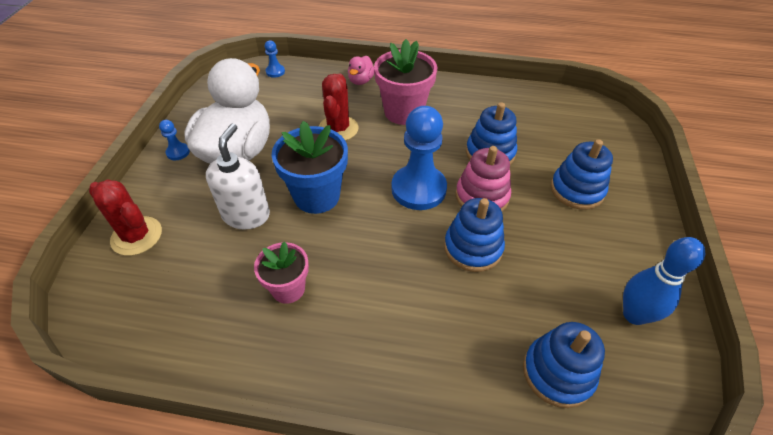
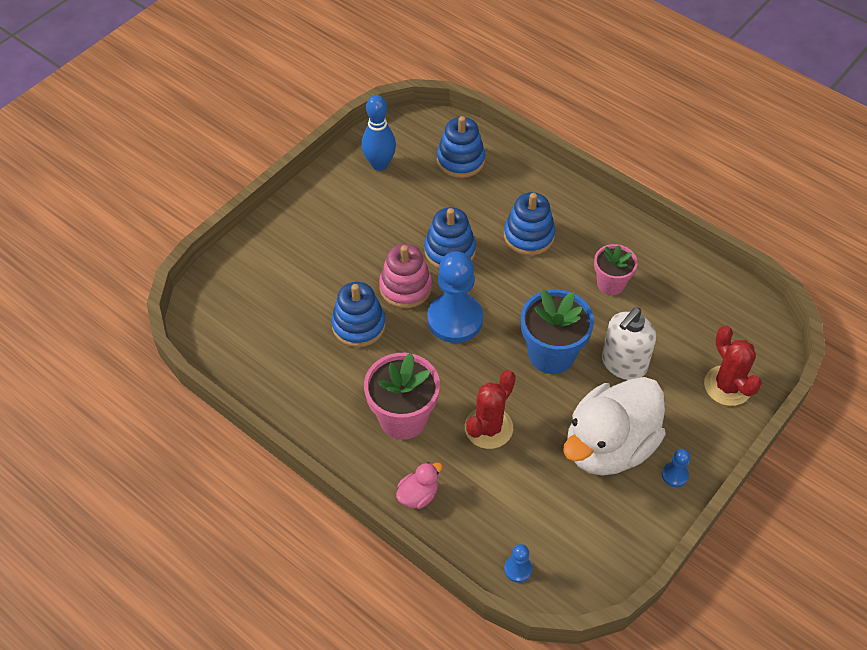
camera: 150 degrees left, 5 degrees up
blue stacking toy [551,139,613,210] -> blue stacking toy moved to [504,192,555,255]

